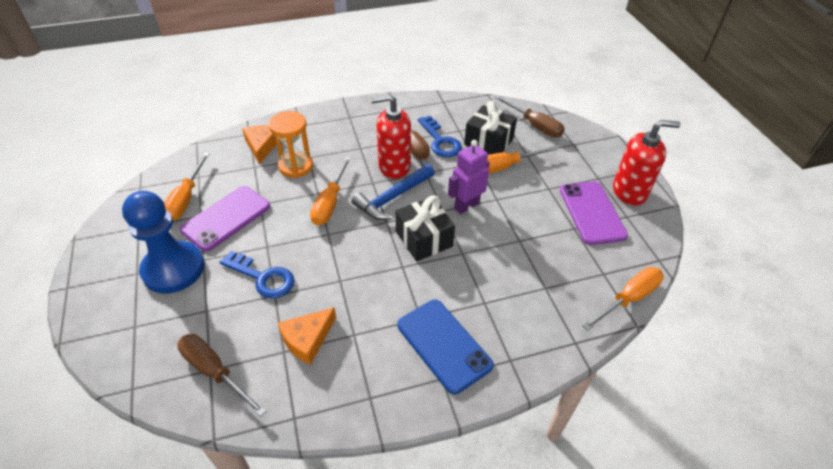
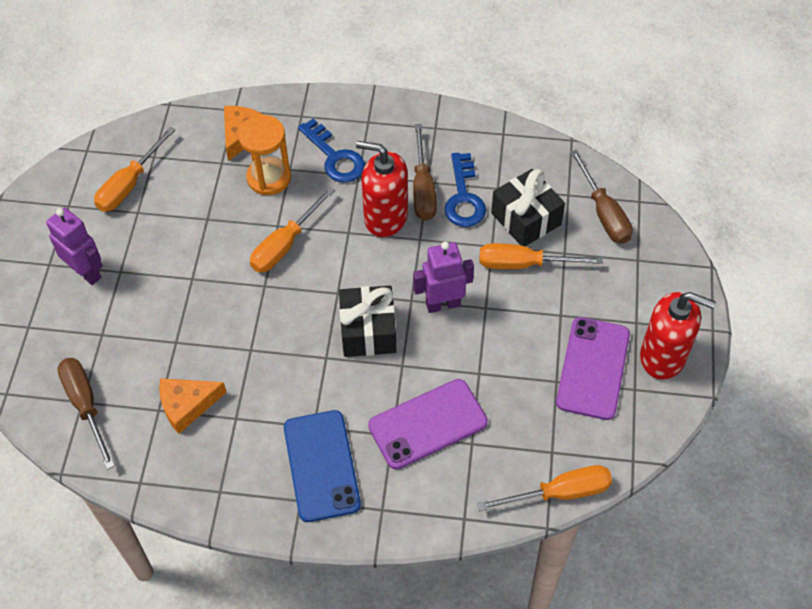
camera: 25 degrees right, 10 degrees up
blue pawn [122,191,204,293] -> purple robot [46,207,103,285]
purple phone [180,186,270,251] -> purple phone moved to [368,379,488,469]
blue key [220,251,294,299] -> blue key moved to [298,118,365,183]
blue hammer [351,164,435,220] -> none

